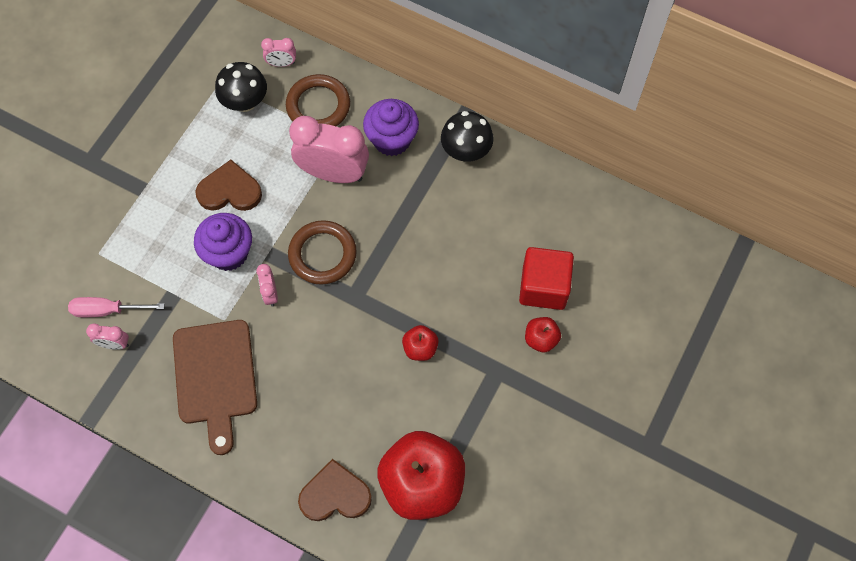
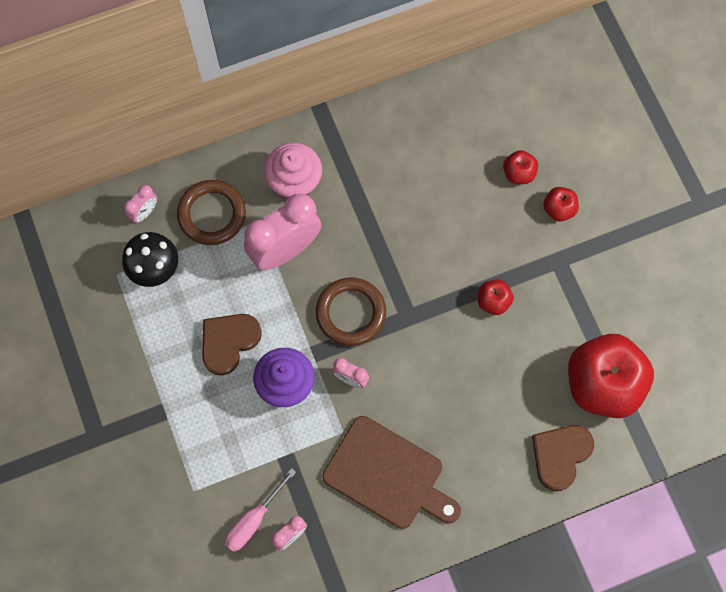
camera: 50 degrees left, 5 degrees up
purple cupcake [363,99,419,156] -> pink cupcake [264,143,322,199]
black mushroom [441,111,494,162] -> none
red cube [519,247,574,310] -> red apple [503,150,538,184]

